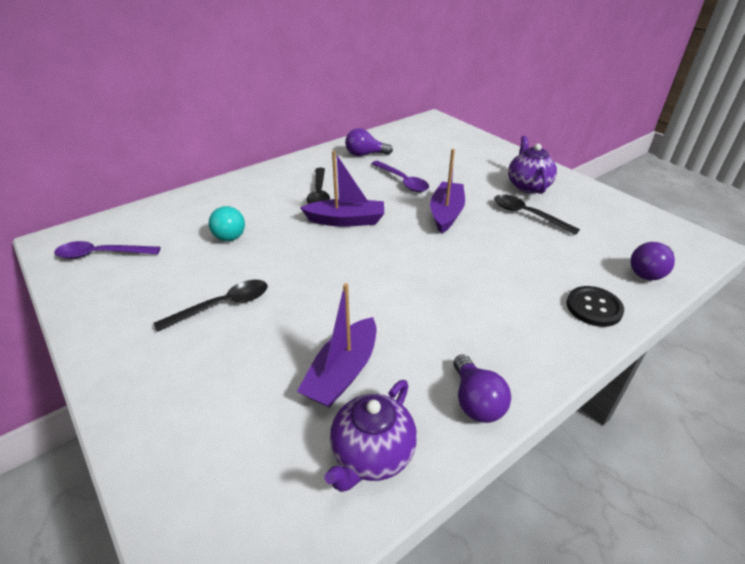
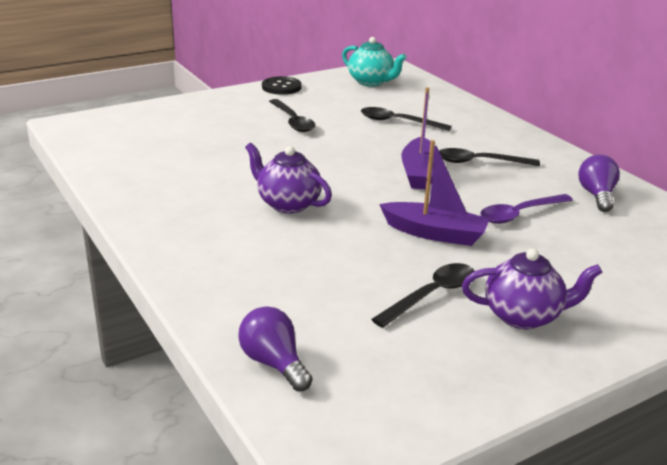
camera: 95 degrees right, 10 degrees down
purple spoon [54,241,161,259] -> turquoise teapot [342,37,407,86]
turquoise light bulb [209,206,245,241] -> black spoon [361,107,452,131]
purple boat [297,283,376,407] -> none
purple teapot [324,380,417,492] -> purple teapot moved to [245,143,332,213]
purple light bulb [454,354,511,423] -> none
black button [567,286,624,327] -> black button moved to [262,76,302,95]

